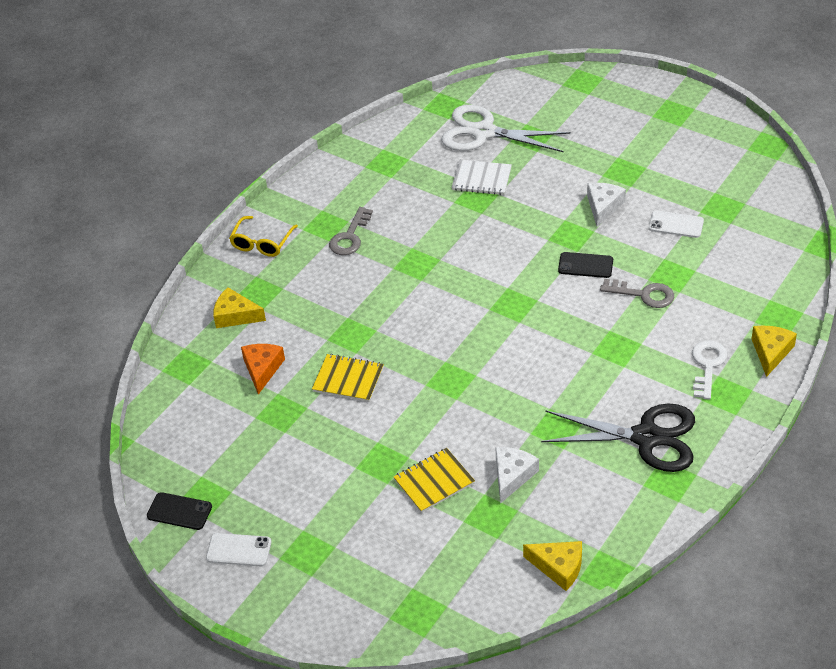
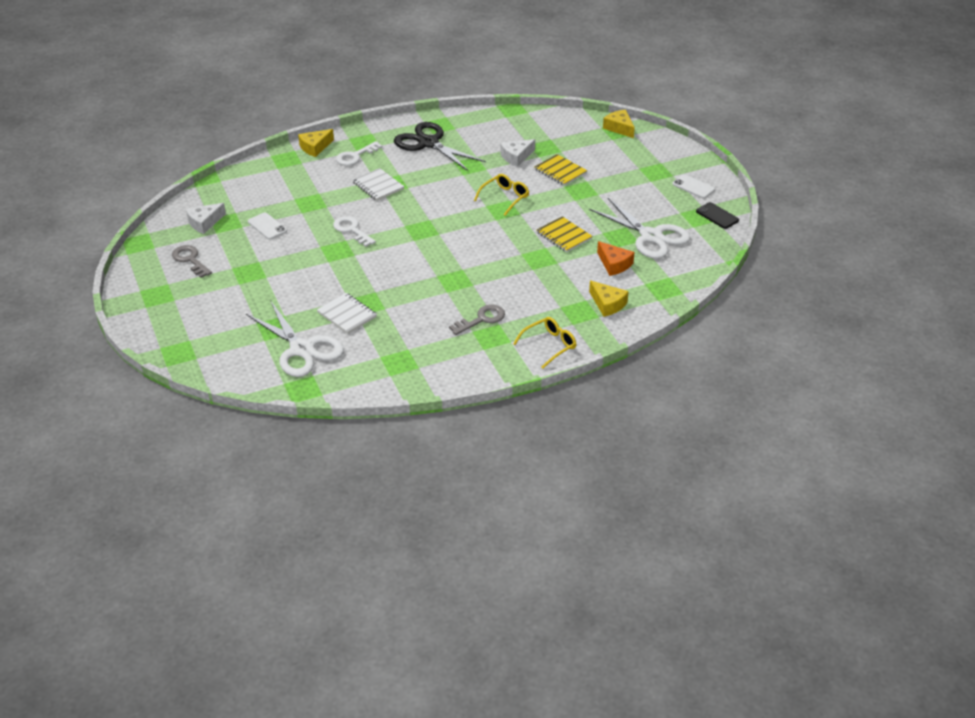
camera: 150 degrees left, 5 degrees down
orange cheese [241,344,285,395] -> orange cheese turned 75 degrees counterclockwise [597,241,635,276]
yellow notebook [394,448,475,513] -> yellow notebook turned 45 degrees clockwise [535,154,587,186]
yellow cheese [523,541,582,591] -> yellow cheese moved to [603,109,635,138]
black phone [558,252,613,278] -> white key [333,216,376,247]
white cheese [587,183,626,227] -> white cheese moved to [186,203,226,234]
grey key [600,279,674,308] -> grey key moved to [172,245,212,278]
none -> white notebook [353,168,404,201]
none -> yellow glasses [474,174,529,216]
none -> white scissors [589,198,691,259]

